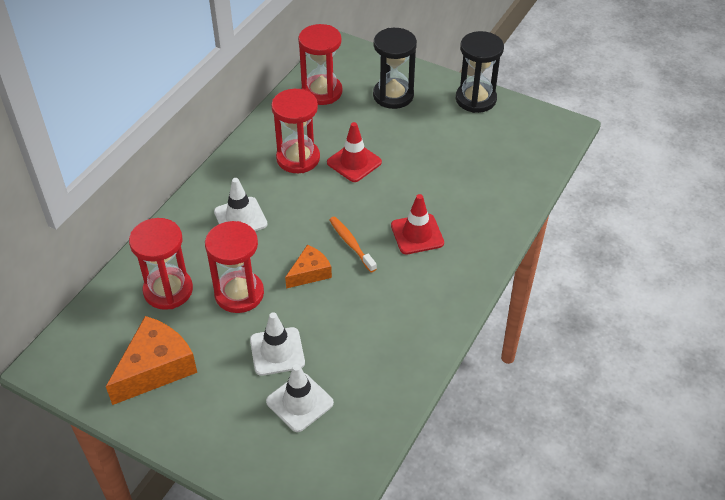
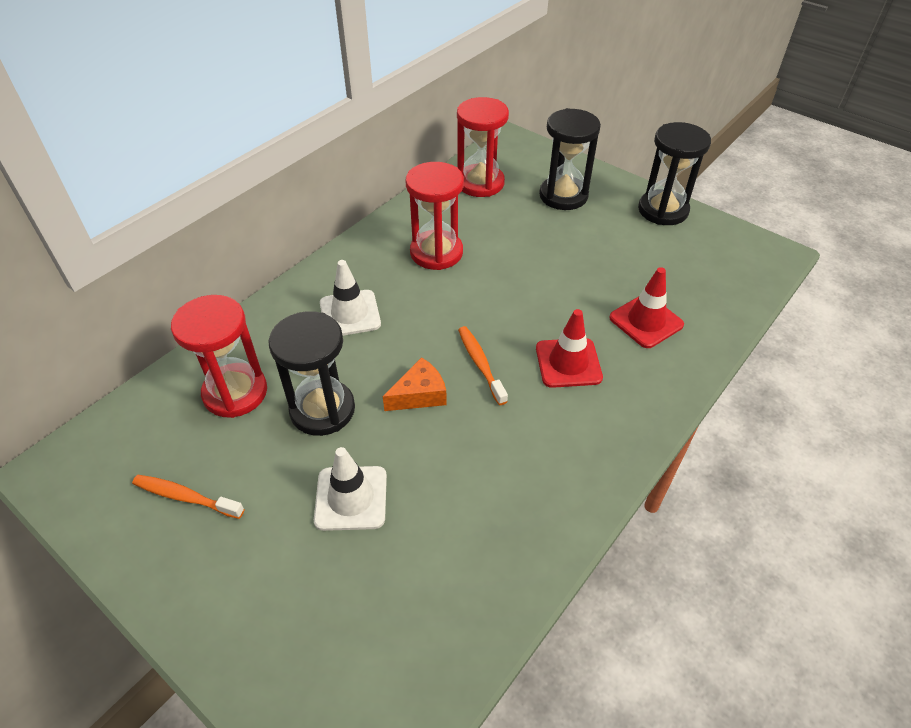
camera: 10 degrees right, 0 degrees up
orange cheese [106,316,197,405] -> orange toothbrush [132,475,244,519]
red hourglass [205,221,264,313] -> black hourglass [269,311,355,436]
white traffic cone [266,364,334,432] -> none
red traffic cone [327,122,382,182] -> red traffic cone moved to [609,267,684,348]

